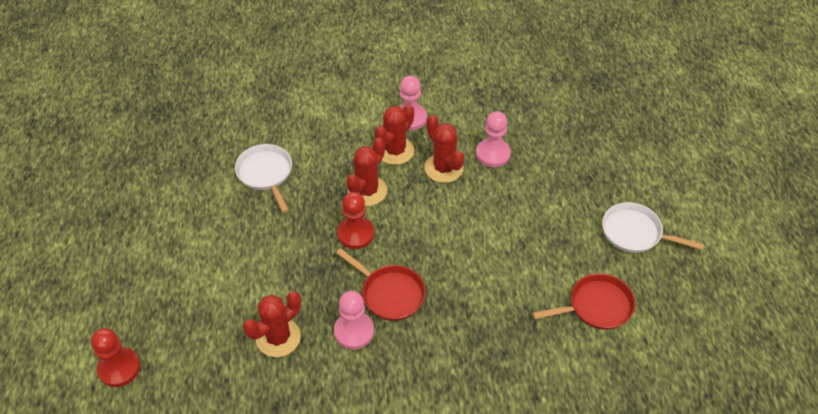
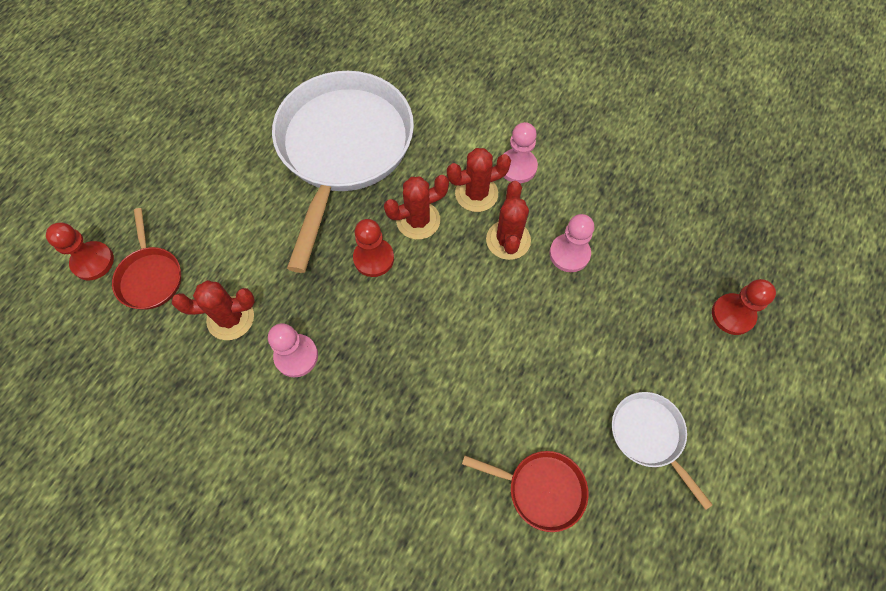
camera: 35 degrees right, 15 degrees up
white pan [235,144,292,213] -> white pan [272,71,414,273], size x2.28
red pan [336,248,426,321] -> red pan moved to [112,208,181,310]
none -> red pawn [712,279,776,335]

